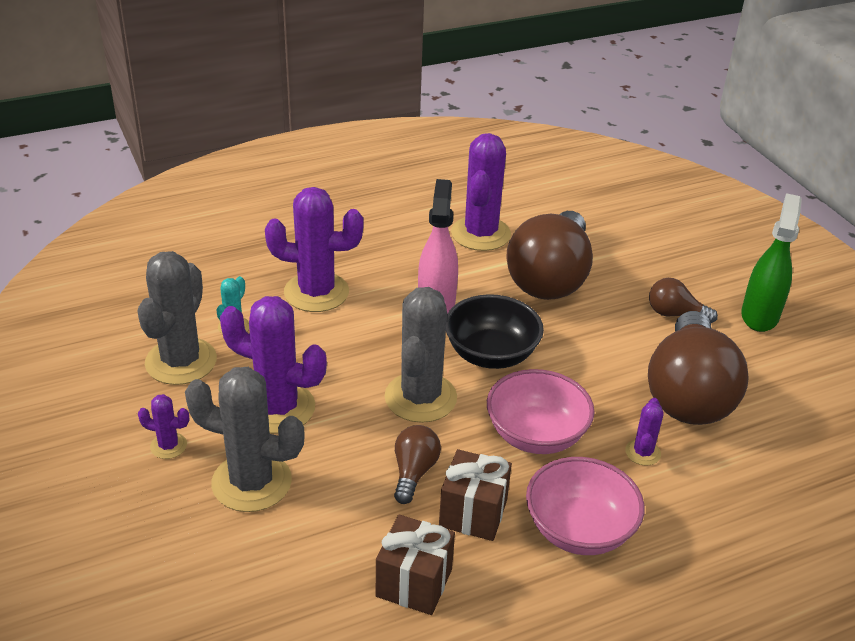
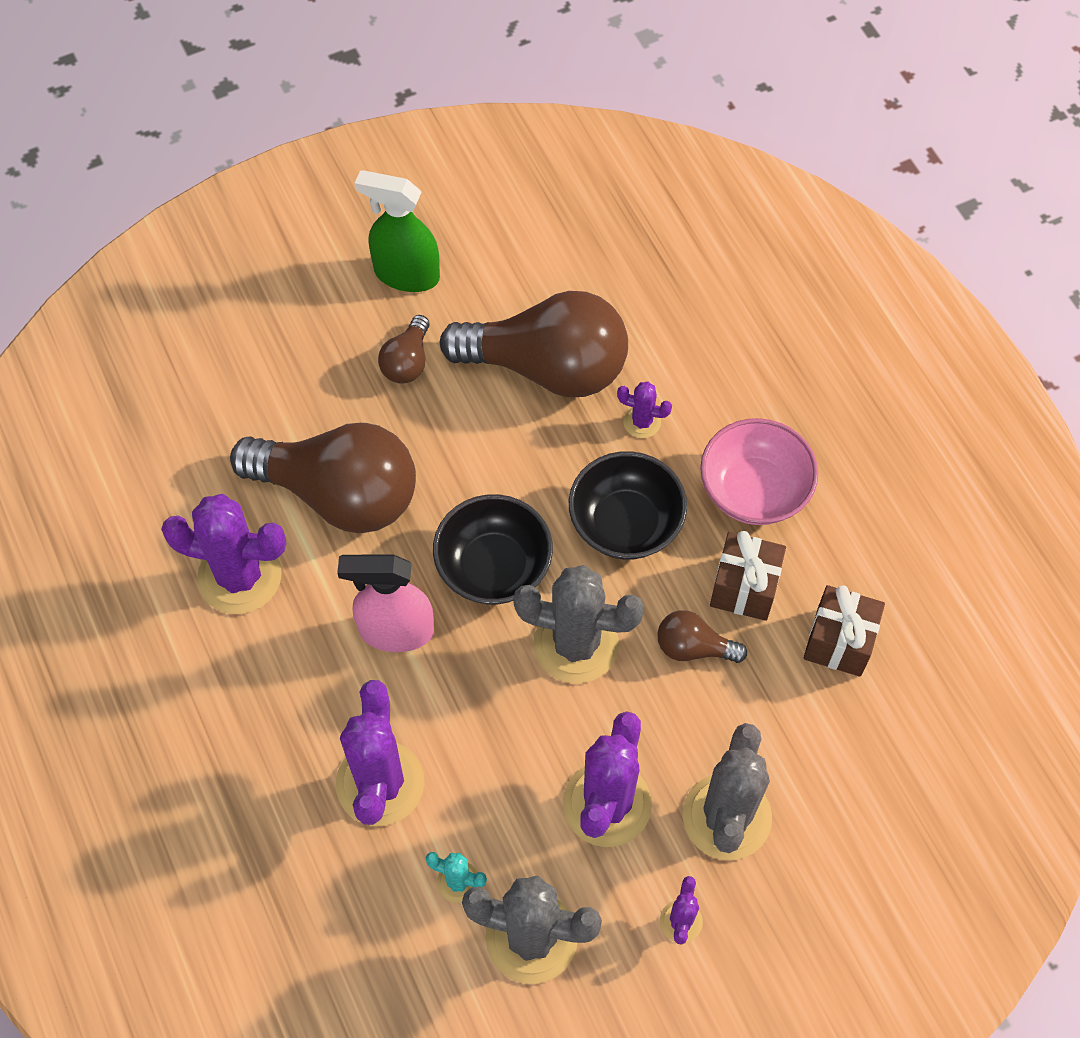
camera: 90 degrees left, 25 degrees up
pink bowl [487,369,594,454] -> black bowl [569,451,687,560]

